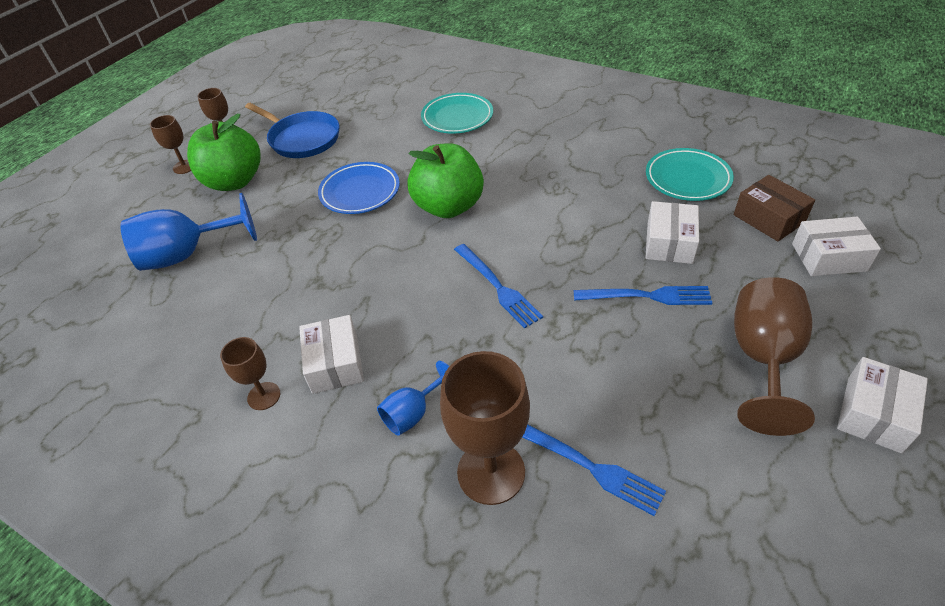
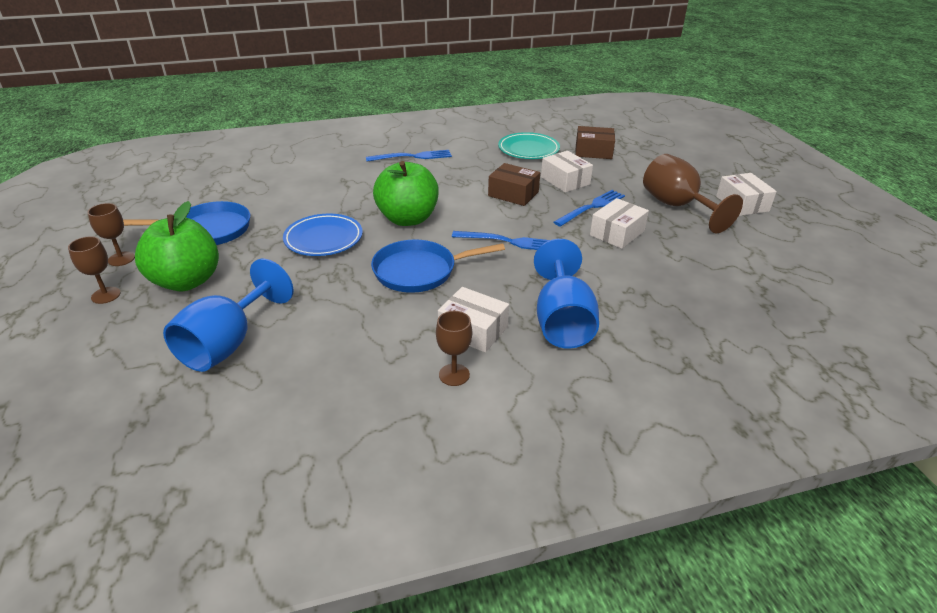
camera: 50 degrees left, 10 degrees down
blue goblet [377,361,449,436] -> blue goblet [534,239,599,348], size x1.85
turquoise plate [421,93,493,134] -> none
brown goblet [440,351,530,505] -> none
blue fork [522,424,666,516] -> blue fork moved to [366,150,452,162]
white box [792,216,881,276] -> white box moved to [590,198,649,249]
none -> blue pan [371,240,505,293]
none -> brown box [488,163,540,206]

